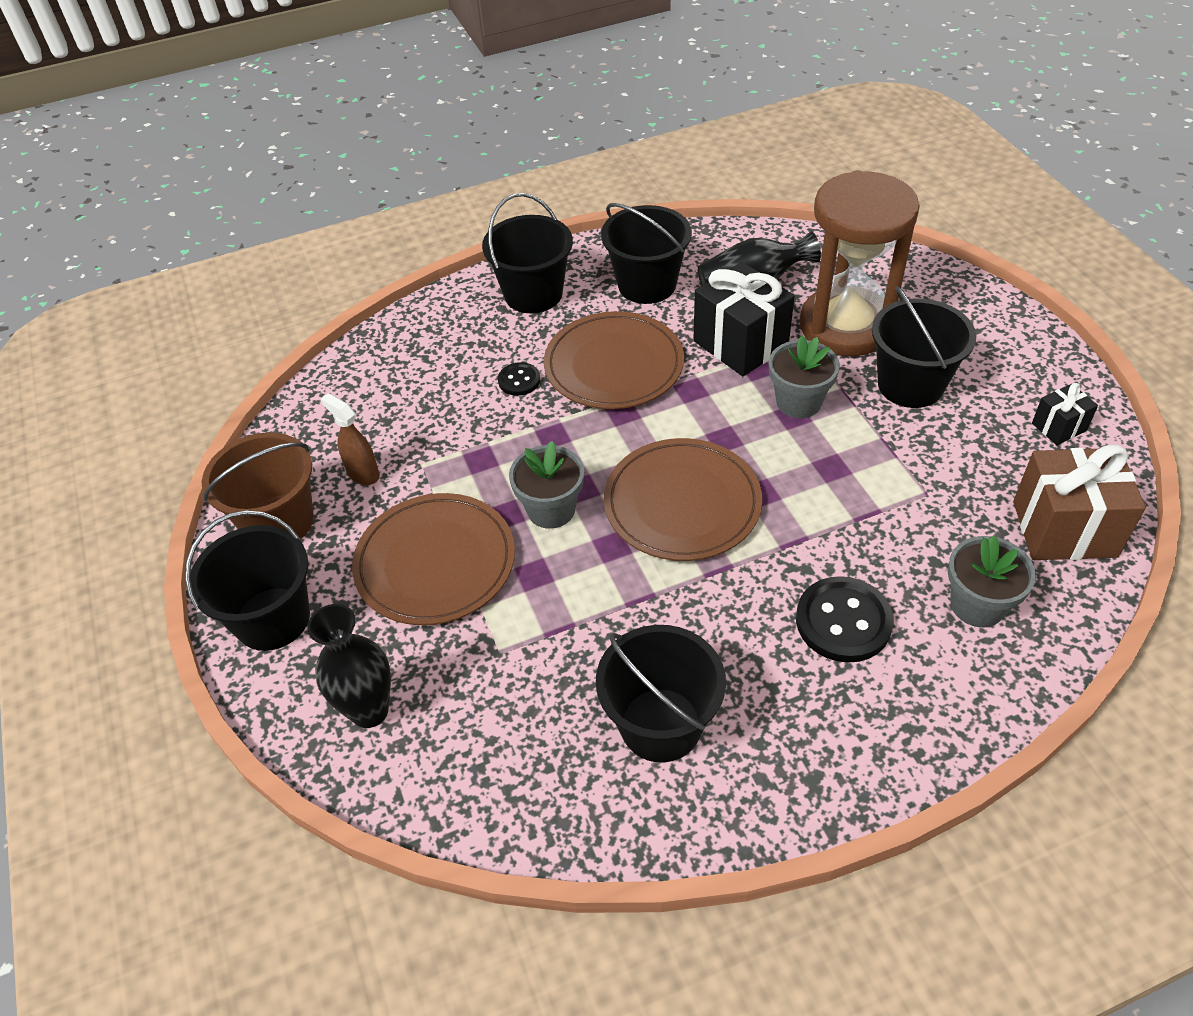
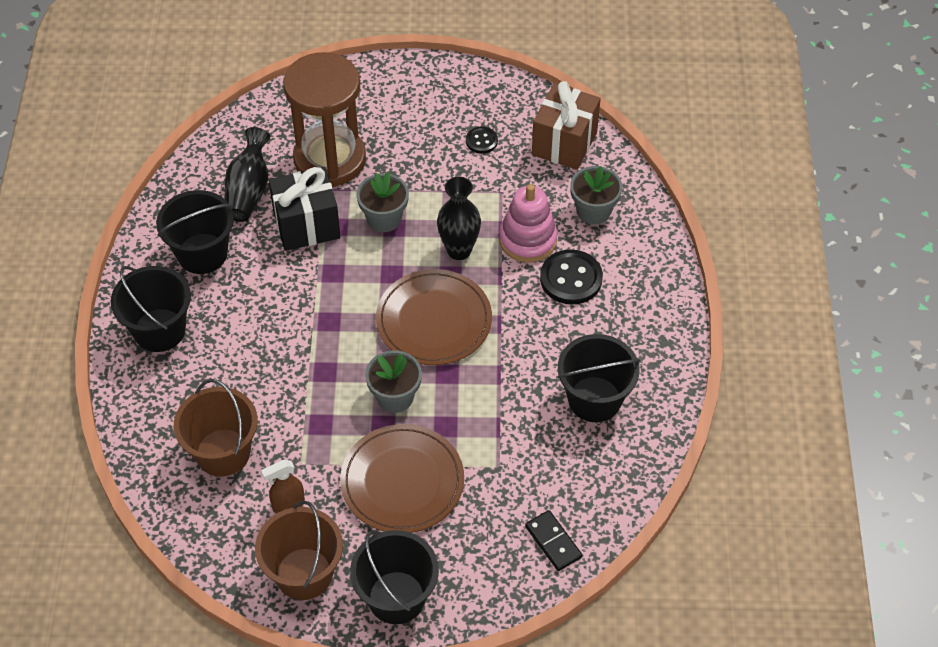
camera: 70 degrees left, 5 degrees up
black vase [307,604,391,728] -> black vase moved to [437,177,481,260]
black button [498,362,540,396] -> black button moved to [466,127,498,154]
brown plate [544,311,684,409] -> none
black bucket [872,286,976,408] -> none
black gift [1032,383,1098,445] -> none
none -> brown bucket [174,379,258,477]
none -> pink stacking toy [499,184,558,263]
none -> black domino [525,510,582,571]

